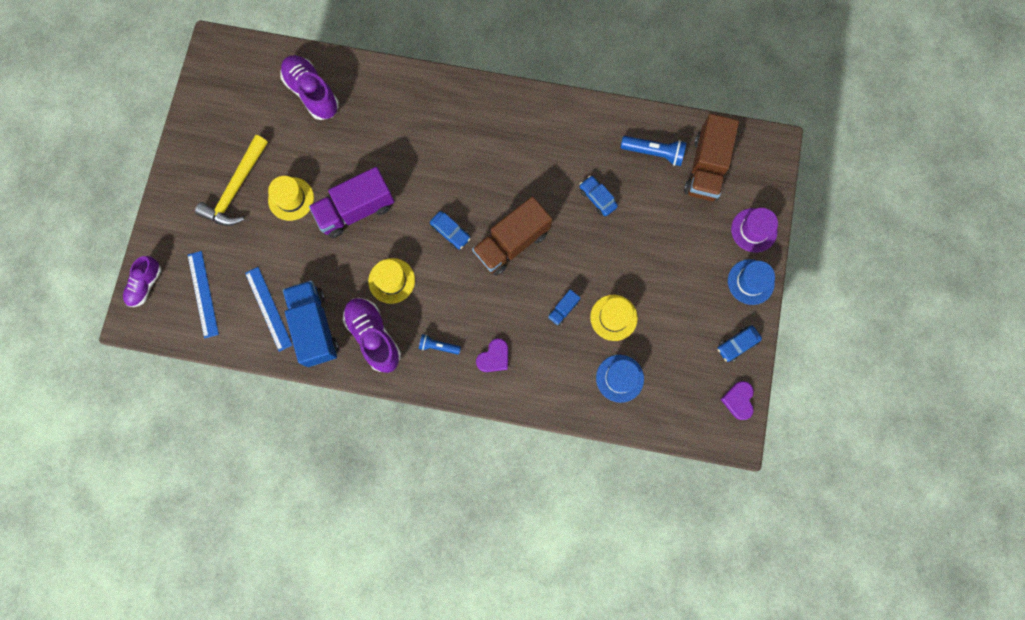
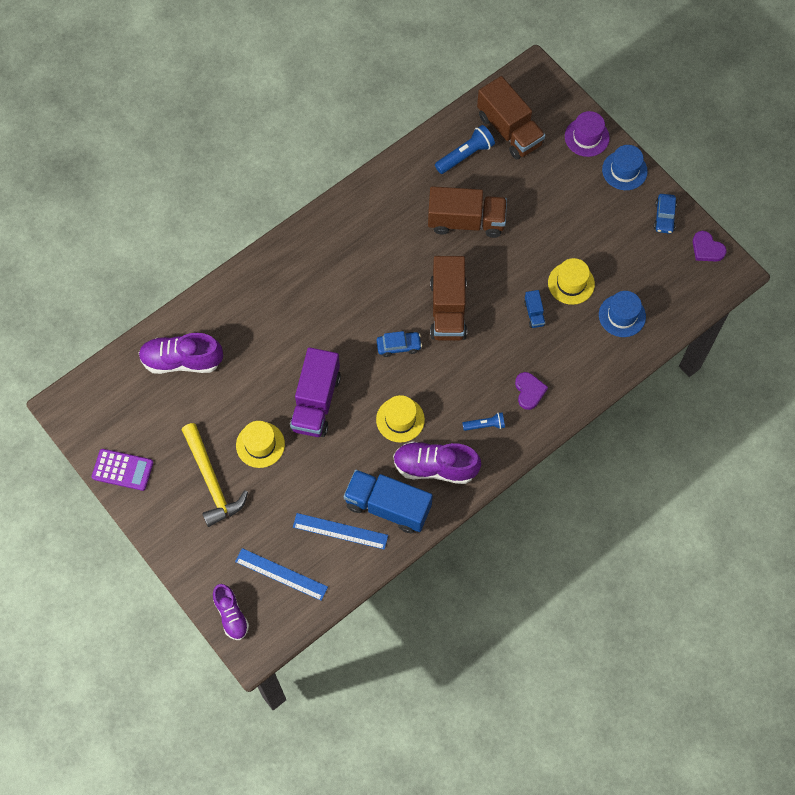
camera: 50 degrees left, 10 degrees down
blue flashlight [419,334,461,354] -> blue flashlight turned 150 degrees counterclockwise [462,412,505,431]
blue car [580,176,618,216] -> brown truck [428,186,507,238]
none -> purple calculator [92,449,154,491]

